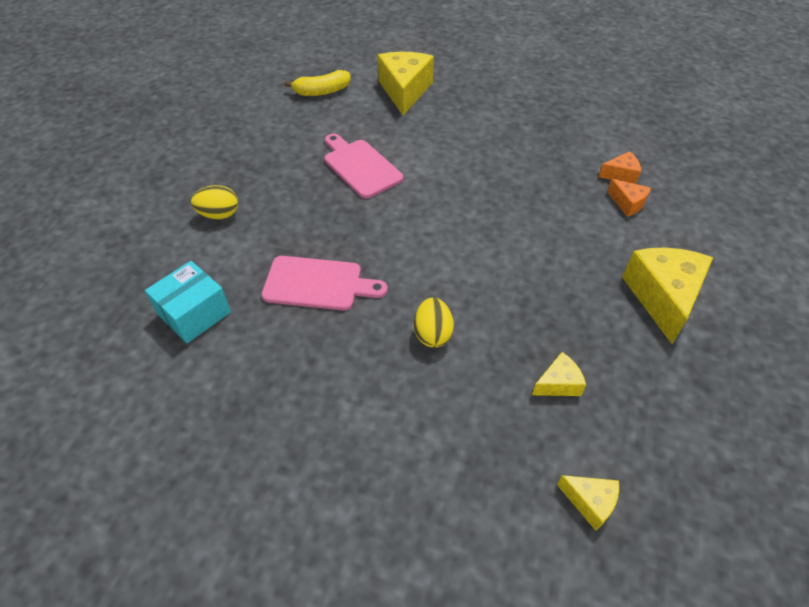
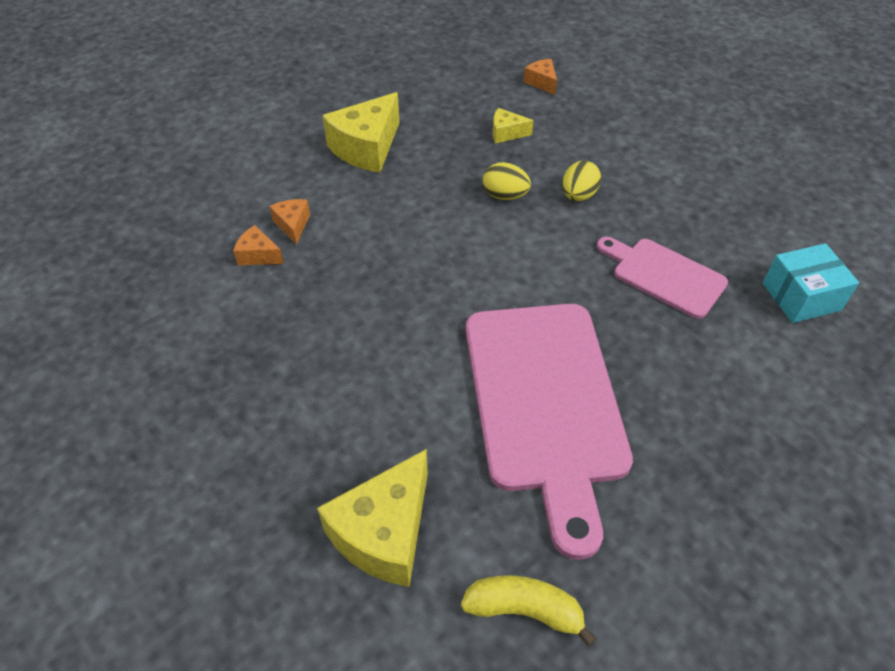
camera: 150 degrees left, 0 degrees up
yellow egg [191,185,238,219] -> yellow egg moved to [483,162,531,200]
pink cutting board [324,133,403,199] -> pink cutting board [466,304,633,560], size x1.86
yellow cheese [557,475,619,531] -> orange cheese [524,59,557,95]

